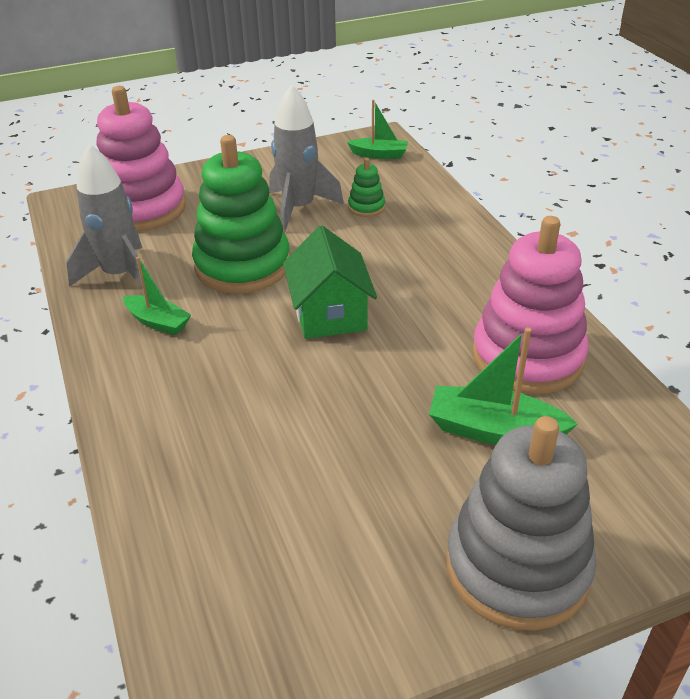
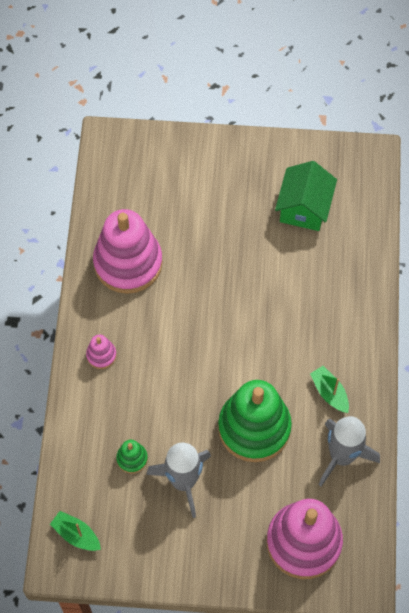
camera: 155 degrees left, 25 degrees up
green house [283,226,377,339] -> green house moved to [275,161,337,231]
green boat [429,328,578,445] -> none
grey stacking toy [446,416,596,631] -> none
none -> pink stacking toy [86,335,117,369]

